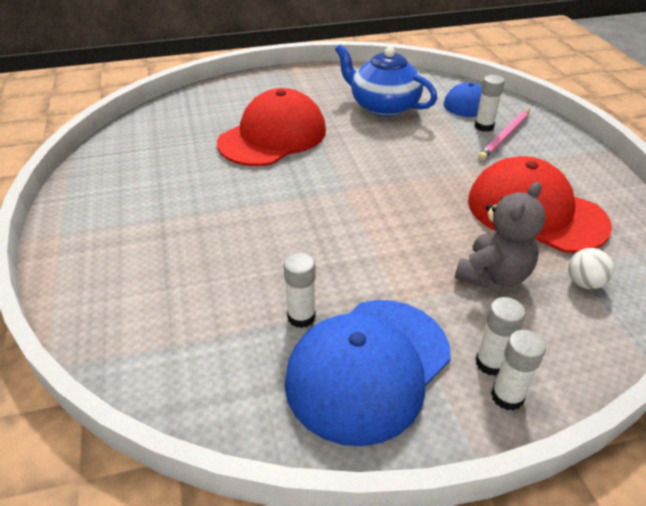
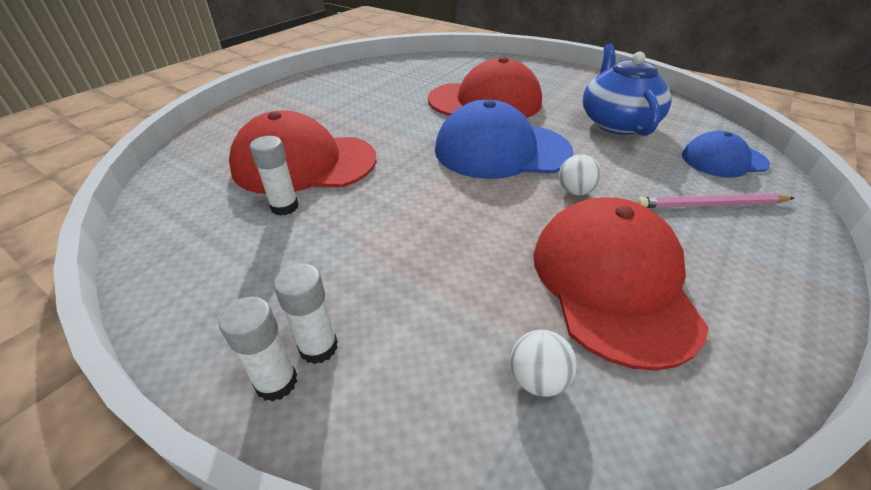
camera: 50 degrees right, 0 degrees up
blue cap [285,300,451,446] -> blue cap moved to [435,100,574,179]
grey teddy bear [455,182,546,288] -> none
white glue stick [474,75,505,132] -> none
none -> red cap [229,110,376,194]
none -> white ball [559,154,602,196]

